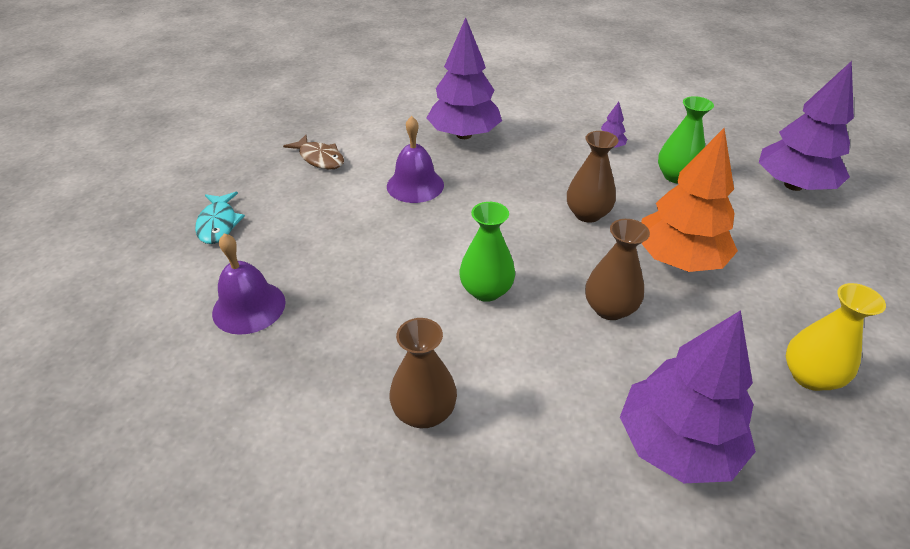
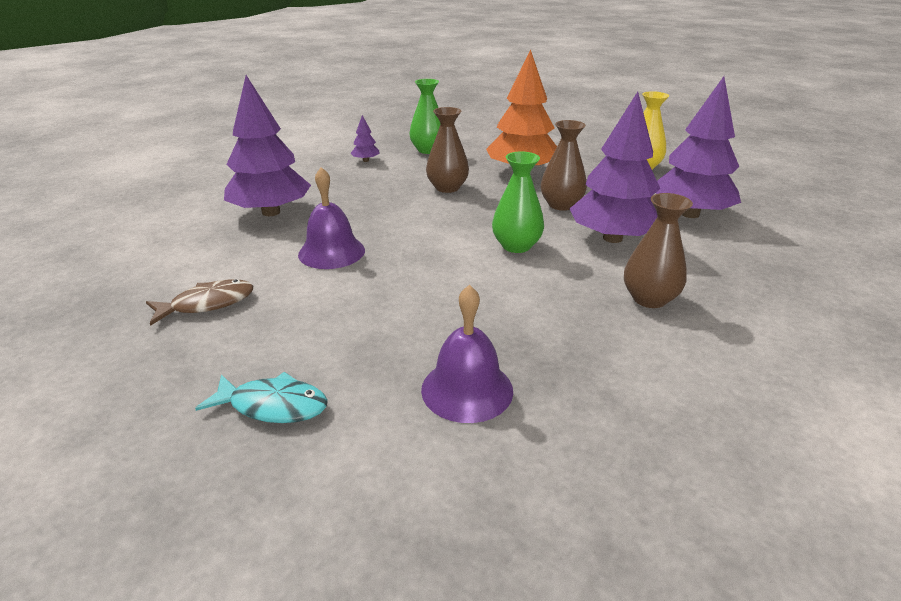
camera: 70 degrees left, 10 degrees down
purple tree [759,61,854,191] -> purple tree moved to [570,92,661,243]

